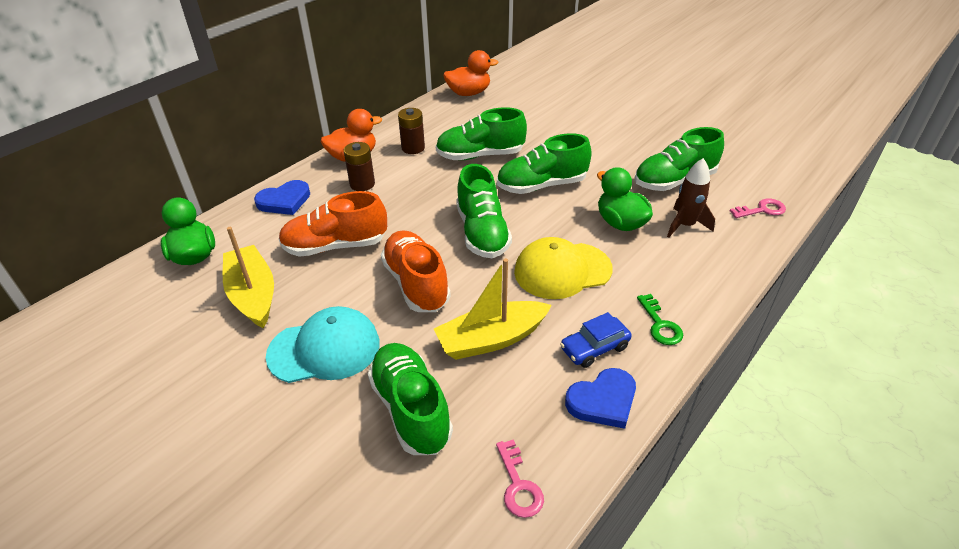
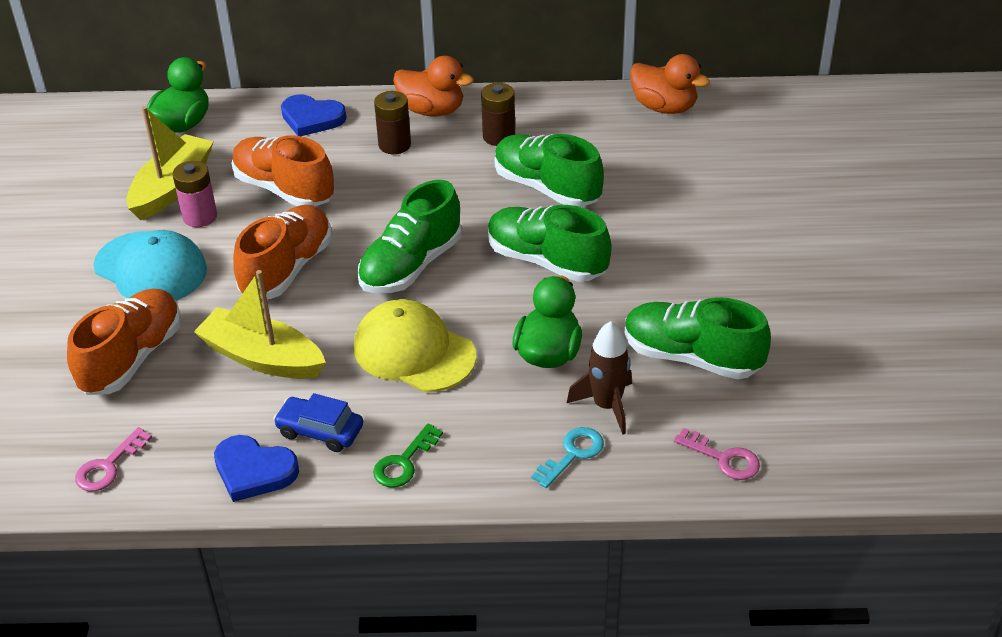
camera: 50 degrees right, 0 degrees up
green shoe [368,343,453,455] -> orange shoe [67,288,181,395]
none -> pink battery [172,161,217,227]
none -> turquoise key [532,427,604,488]

